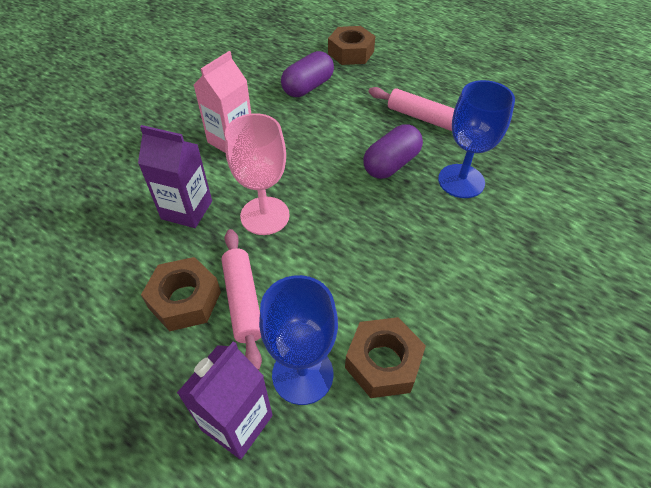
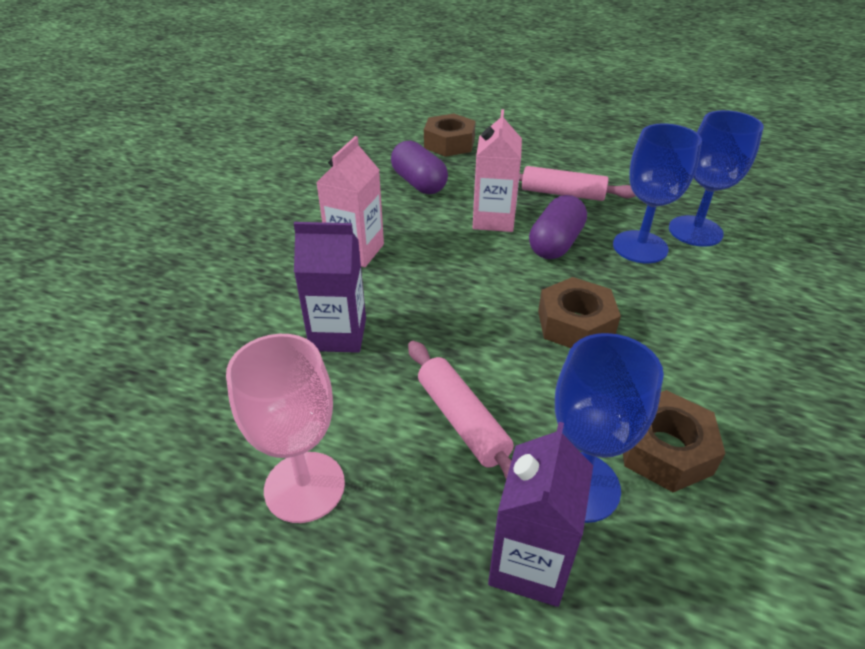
camera: 15 degrees left, 10 degrees down
brown nut [141,257,221,332] -> brown nut moved to [538,277,621,348]
pink goblet [225,113,290,235] -> pink goblet moved to [226,334,345,523]
purple capsule [281,51,334,97] -> purple capsule turned 60 degrees counterclockwise [391,141,448,194]
none -> pink carton [473,109,522,232]
none -> blue goblet [669,110,764,247]

